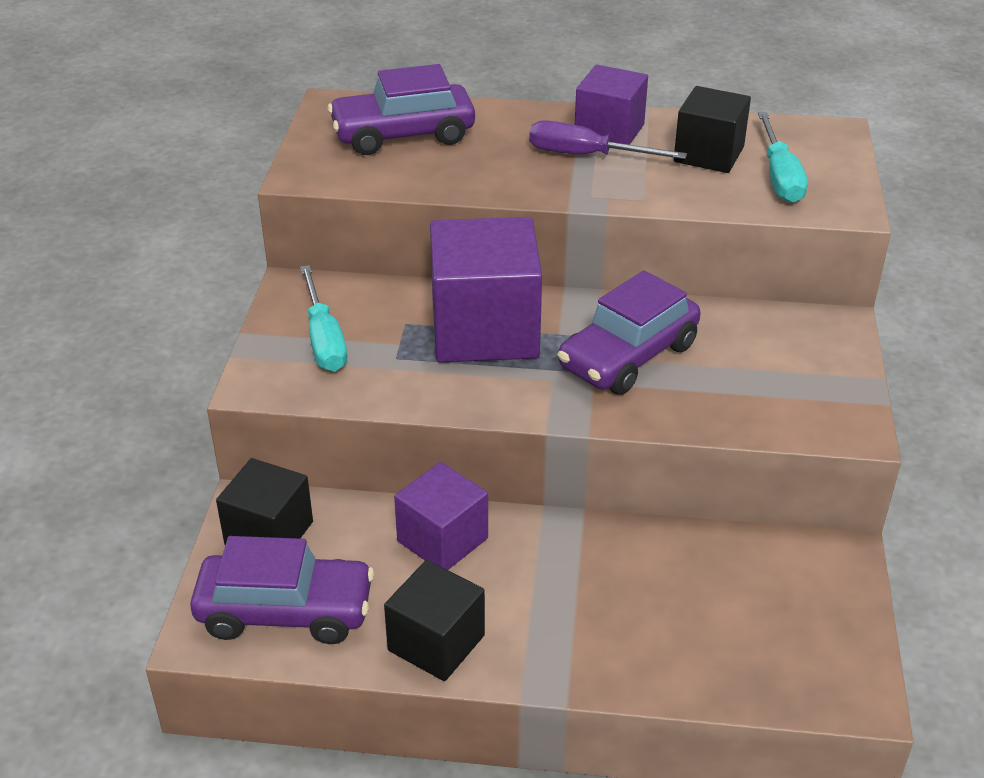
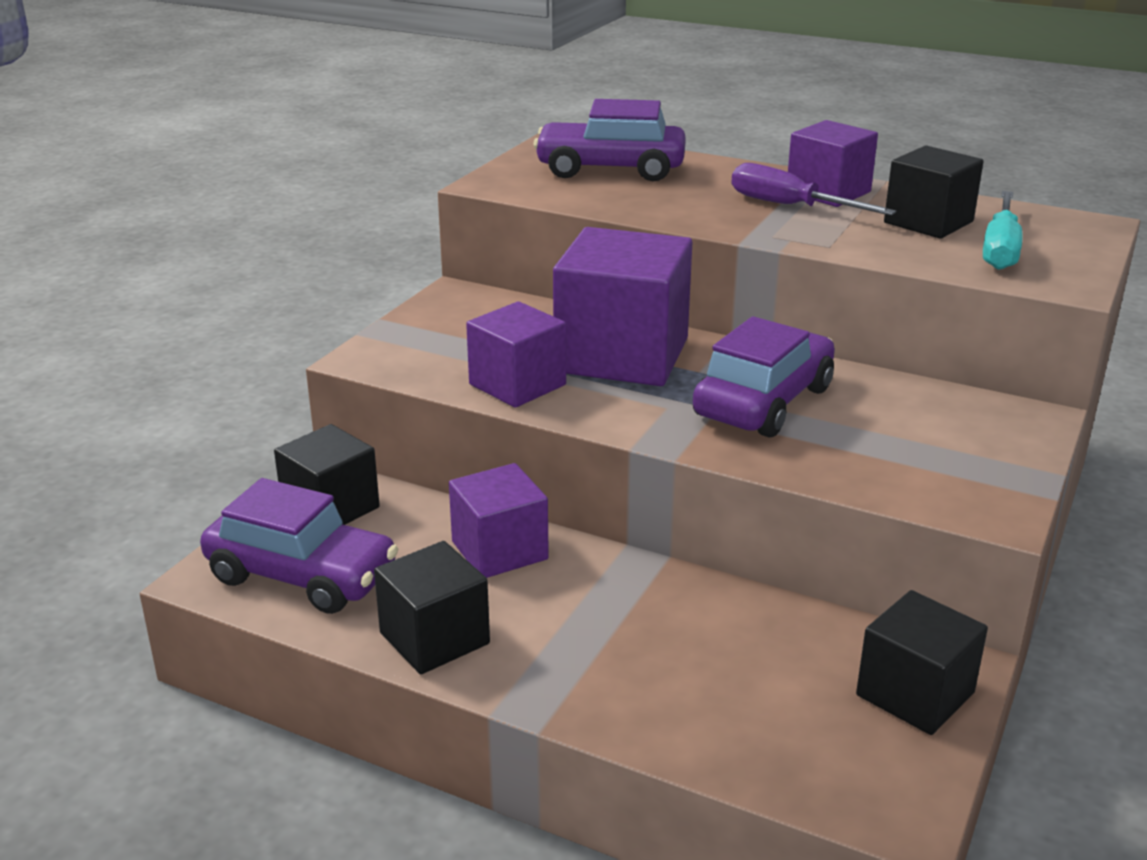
camera: 20 degrees right, 10 degrees down
turquoise screwdriver [300,265,347,371] -> none
purple car [558,270,701,395] -> purple car turned 150 degrees clockwise [693,316,835,438]
none -> purple cube [466,301,566,408]
none -> black cube [856,590,988,735]

